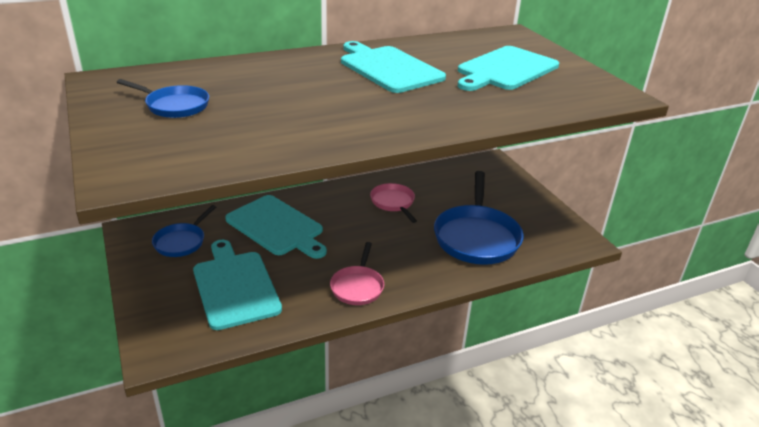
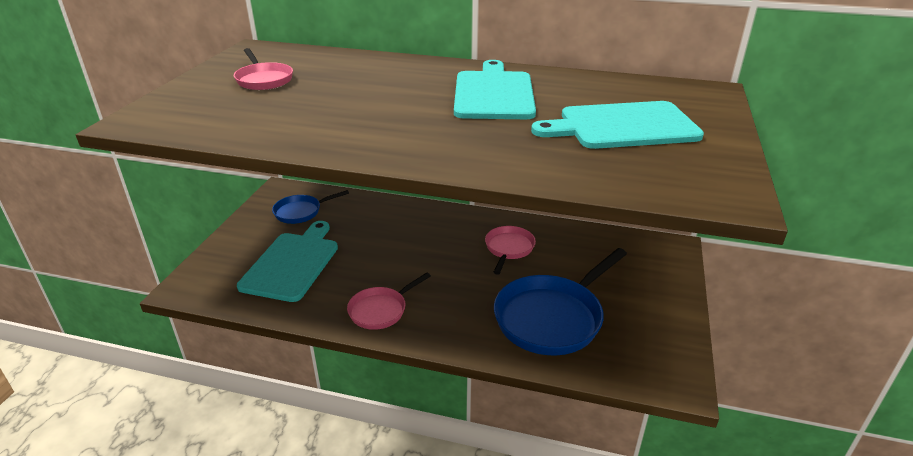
camera: 40 degrees right, 0 degrees up
blue pan [117,79,209,118] -> pink pan [234,48,293,90]
turquoise cutting board [225,195,327,259] -> none

